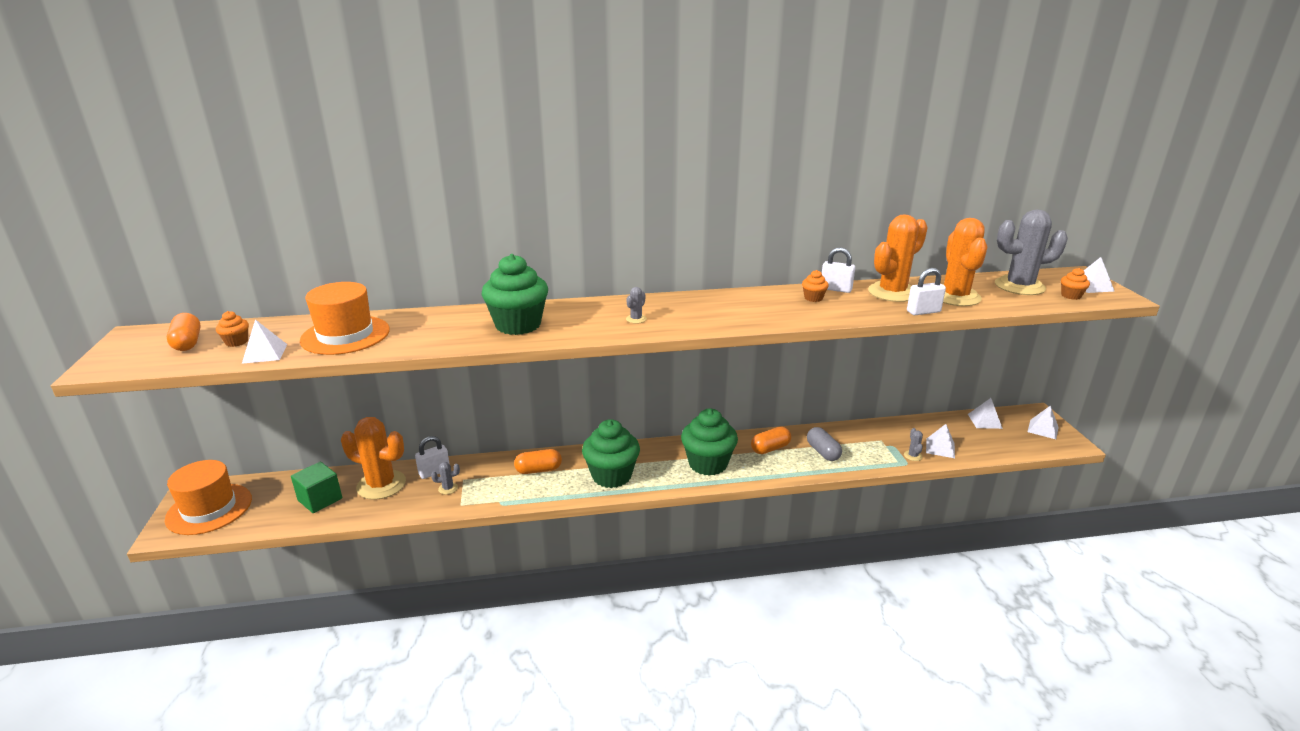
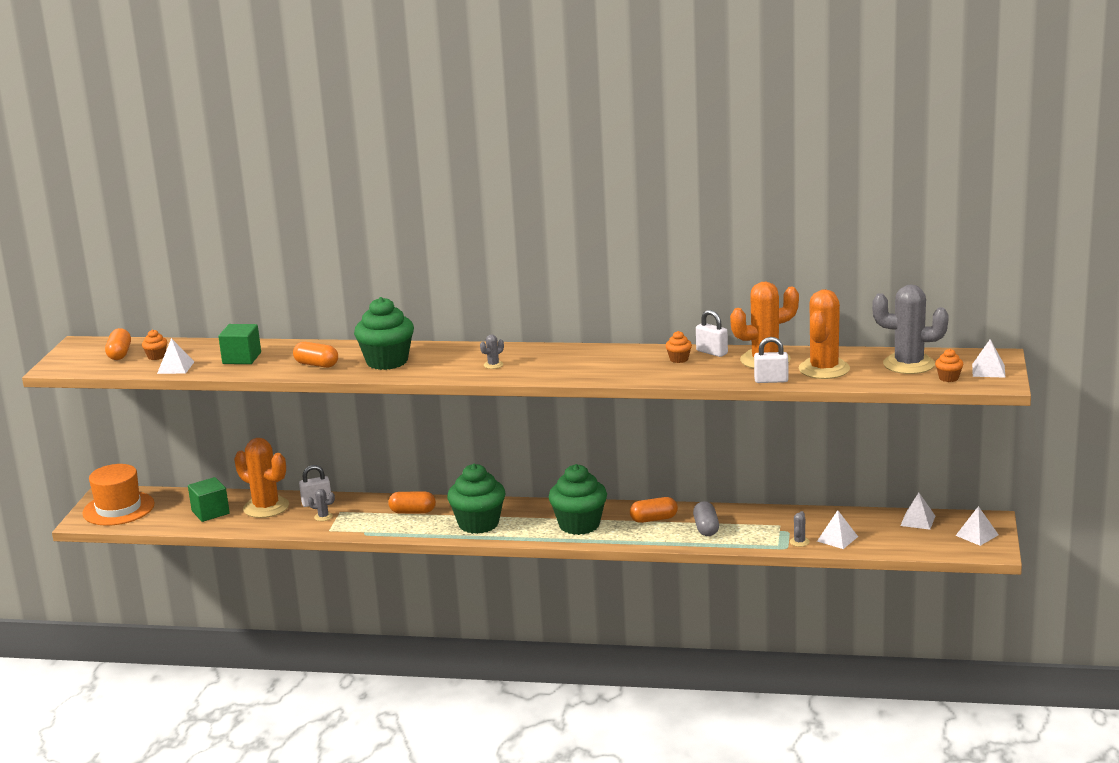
camera: 20 degrees right, 5 degrees down
orange hat [300,282,390,355] -> green cube [218,324,261,364]
none -> orange capsule [293,342,338,368]

